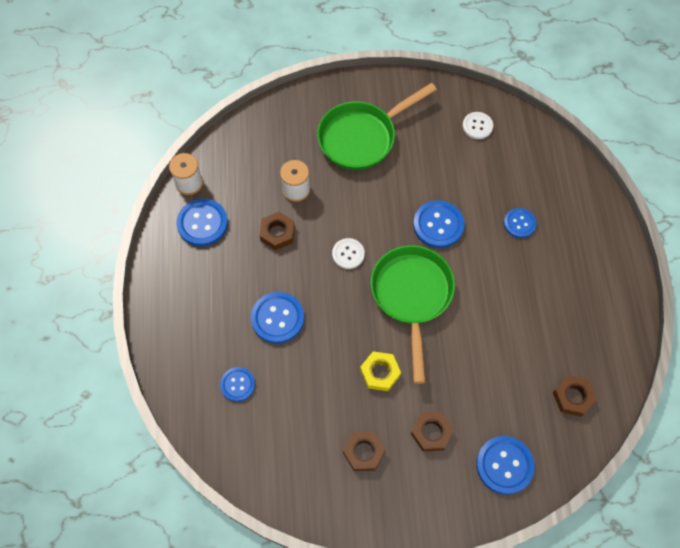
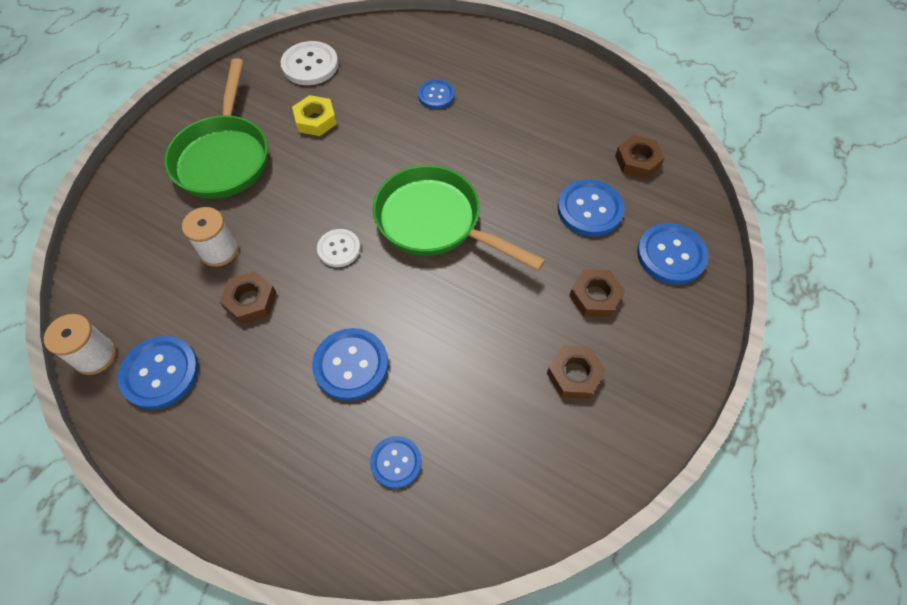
camera: 55 degrees left, 5 degrees down
yellow nut [360,351,401,391] -> yellow nut moved to [292,95,337,136]
blue button [413,200,464,248] -> blue button moved to [557,179,625,236]
white button [463,112,493,139] -> white button [281,41,338,85], size x1.58

